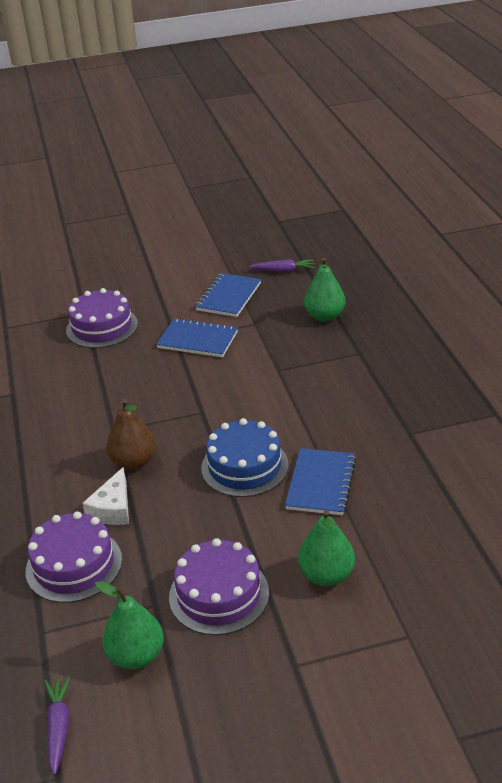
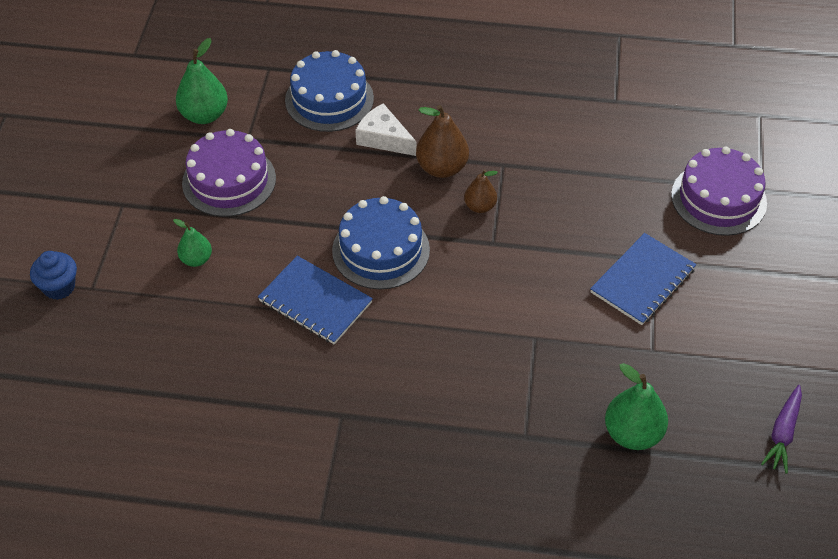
camera: 110 degrees right, 15 degrees up
purple cake [26,511,122,603] -> blue cake [285,50,374,132]
purple carrot [44,676,71,775] -> none
blue notebook [195,273,261,317] -> none
green pear [298,510,355,586] -> green pear [173,219,212,267], size x0.61
none -> blue cupcake [30,251,77,300]
none -> brown pear [464,169,498,213]

